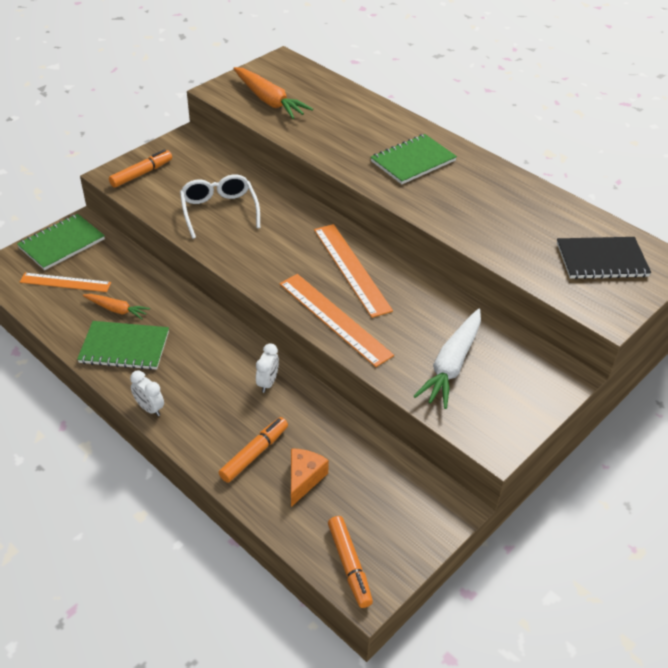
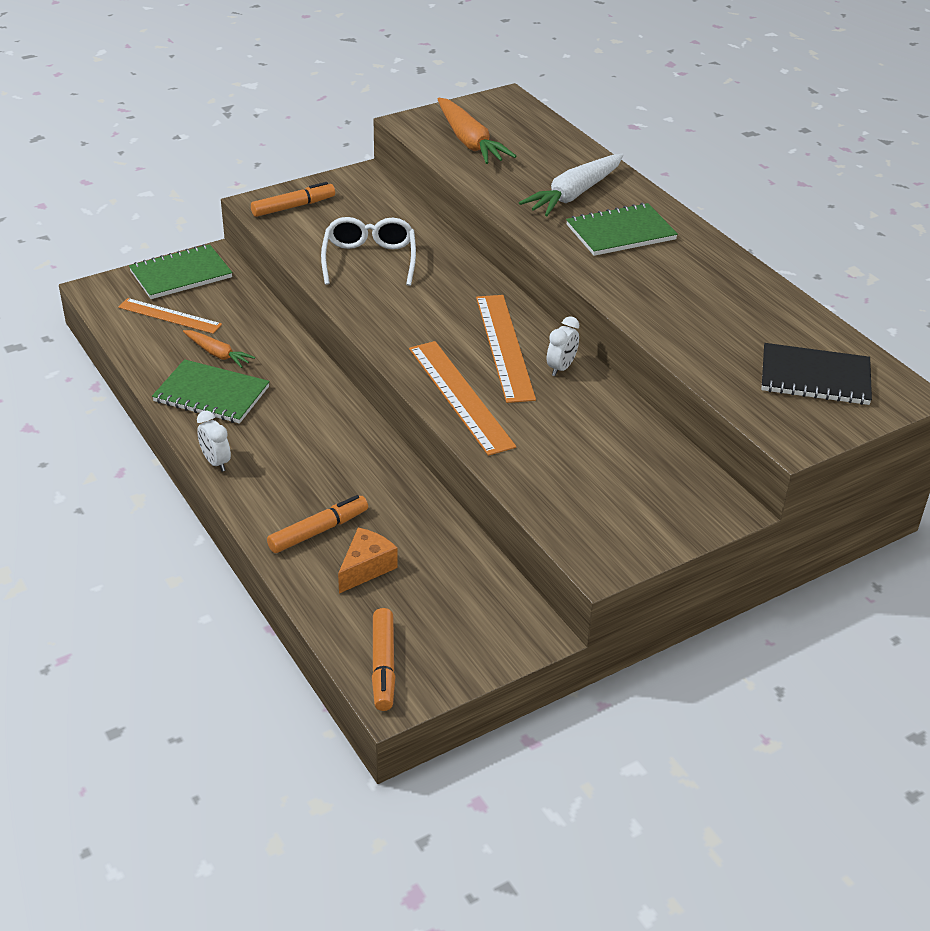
camera: 15 degrees right, 5 degrees down
white clock [256,343,279,393] -> white clock moved to [547,316,579,376]
white carrot [413,309,481,409] -> white carrot moved to [519,154,624,216]

